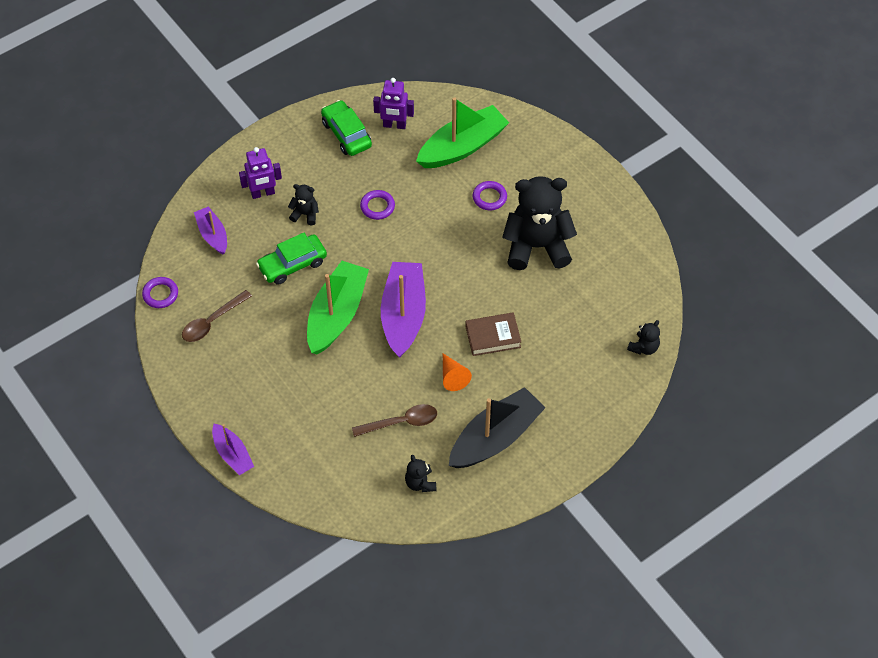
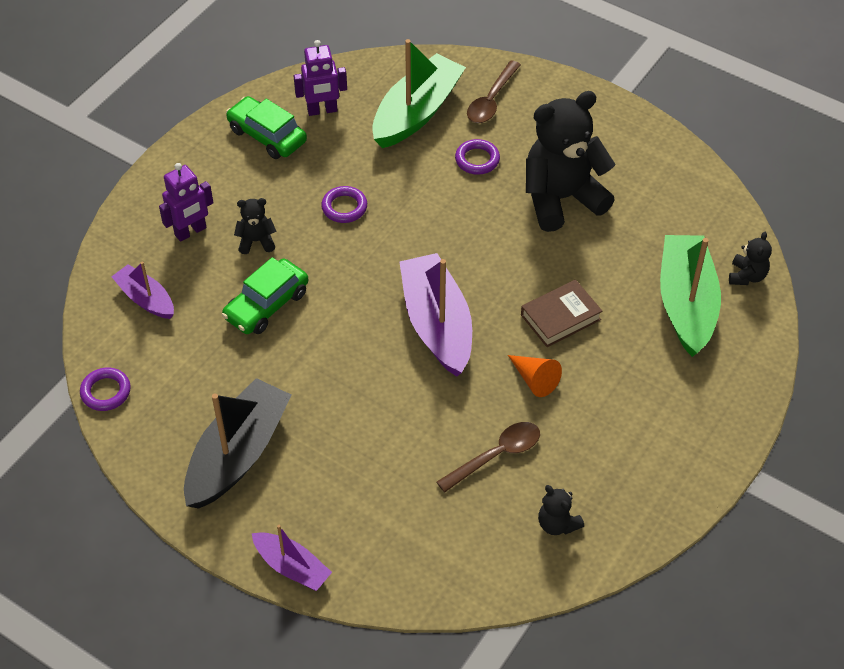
camera: 20 degrees left, 5 degrees down
brown spoon [182,290,252,342] -> brown spoon moved to [467,60,521,123]
green boat [307,261,369,355] -> green boat moved to [660,235,721,357]
black boat [449,387,546,468] -> black boat moved to [184,378,292,509]

